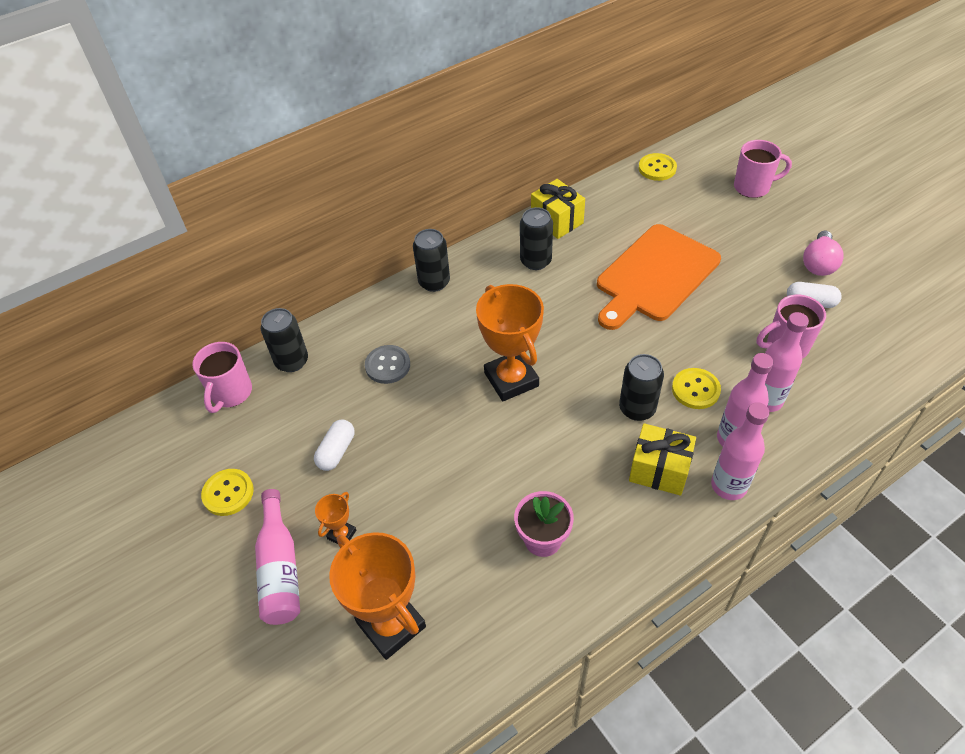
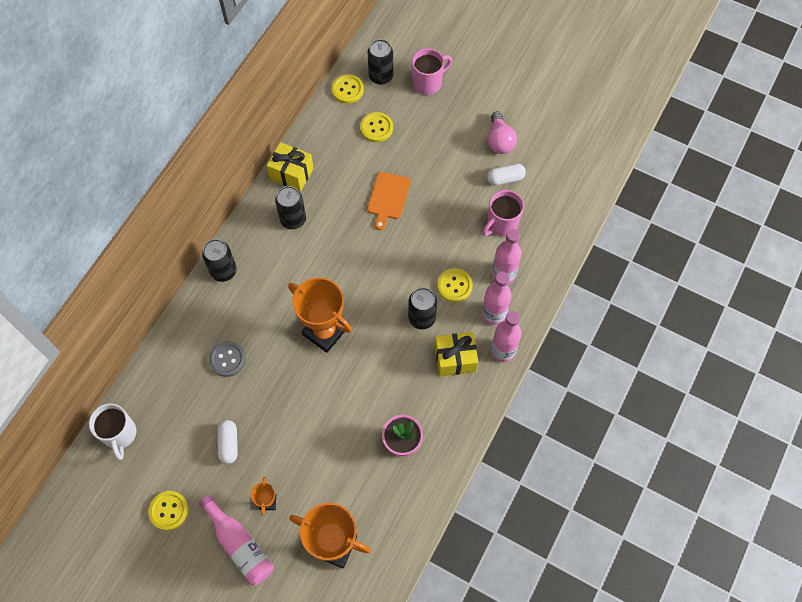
camera: 30 degrees left, 15 degrees up
pink mug [192,342,252,413] -> white mug [89,403,136,460]
black can [261,308,308,372] -> black can moved to [367,39,393,85]
orange cutting board [597,224,721,330] -> orange cutting board [367,172,411,230], size x0.52
none -> yellow button [360,112,393,142]

